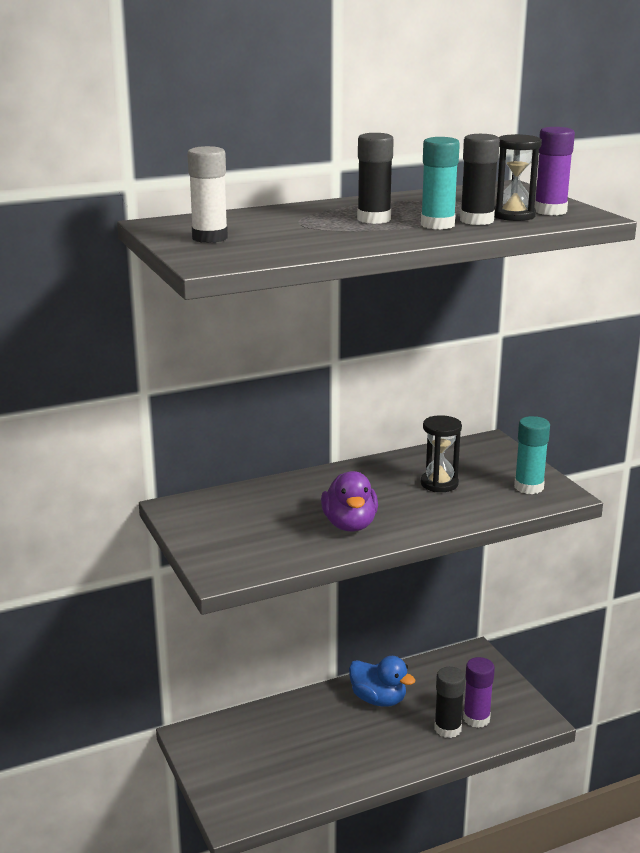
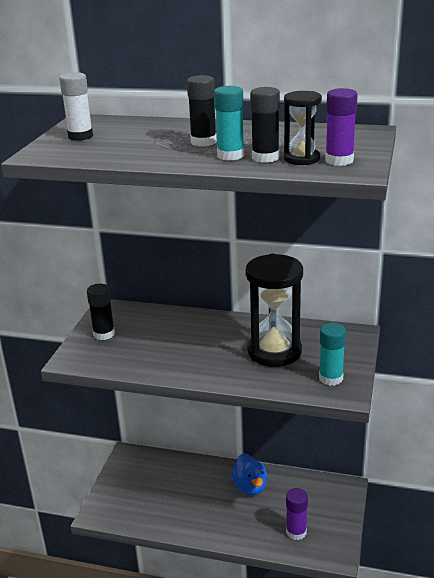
camera: 40 degrees right, 5 degrees up
purple duck [321,471,378,532] -> none
black hourglass [421,415,462,492] -> black hourglass [246,254,303,367], size x1.85
black glue stick [434,667,465,738] -> black glue stick moved to [87,284,115,340]

